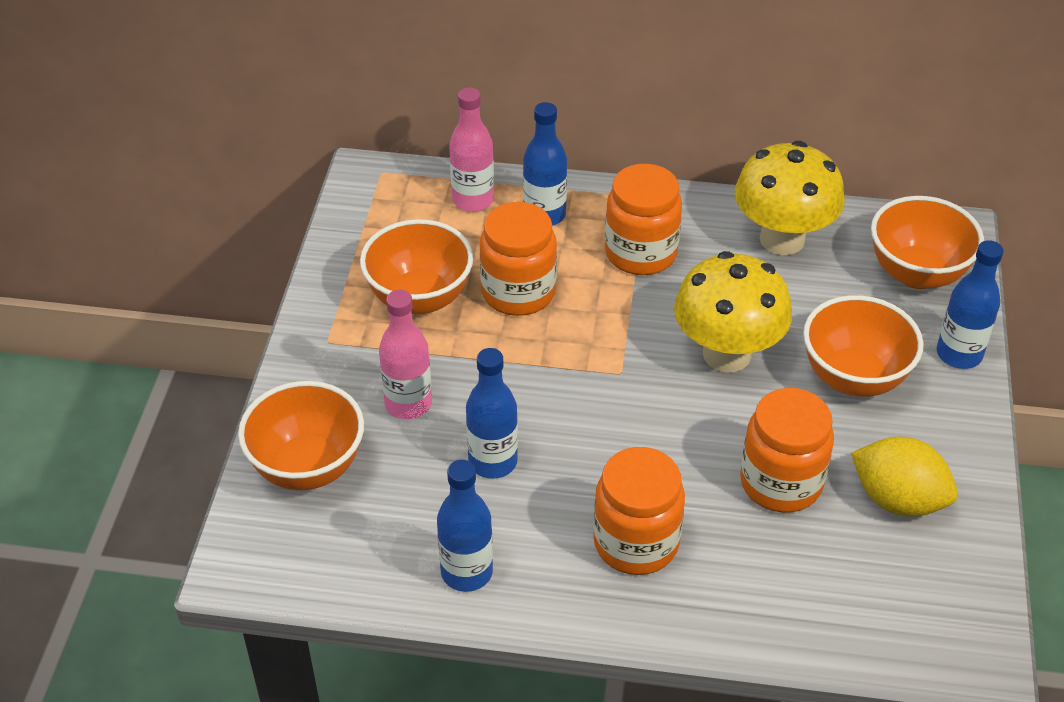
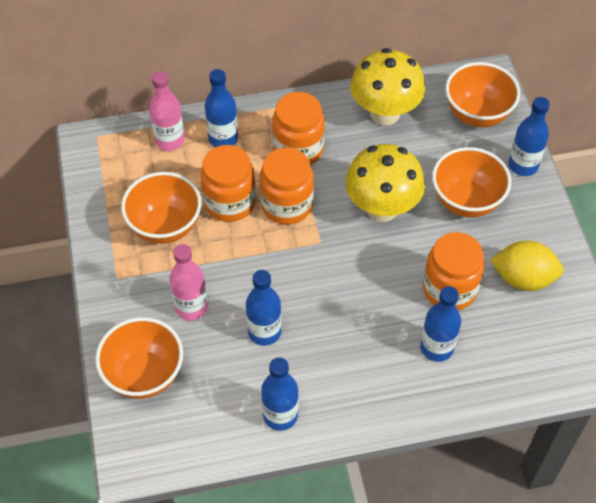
camera: 20 degrees left, 10 degrees up
orange jar [593,447,685,575] -> orange jar moved to [260,147,314,225]
none -> blue bottle [420,286,461,362]

